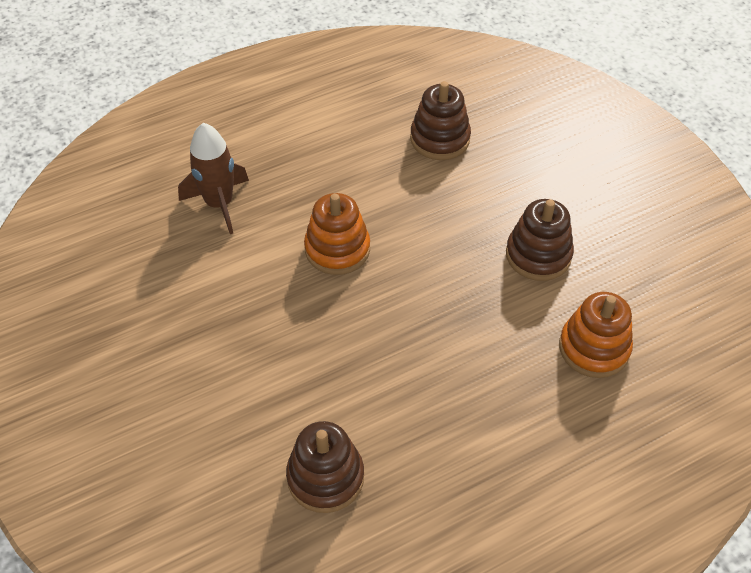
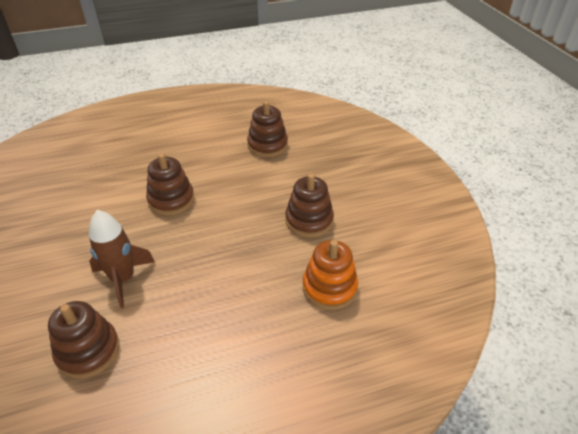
camera: 10 degrees right, 10 degrees down
brown rocket [178,123,249,234] -> brown rocket moved to [89,210,155,308]
orange stacking toy [304,193,370,275] -> brown stacking toy [146,153,194,215]

